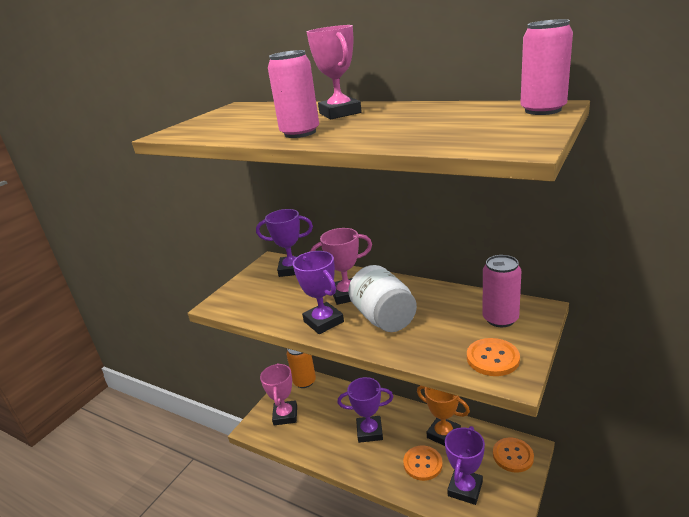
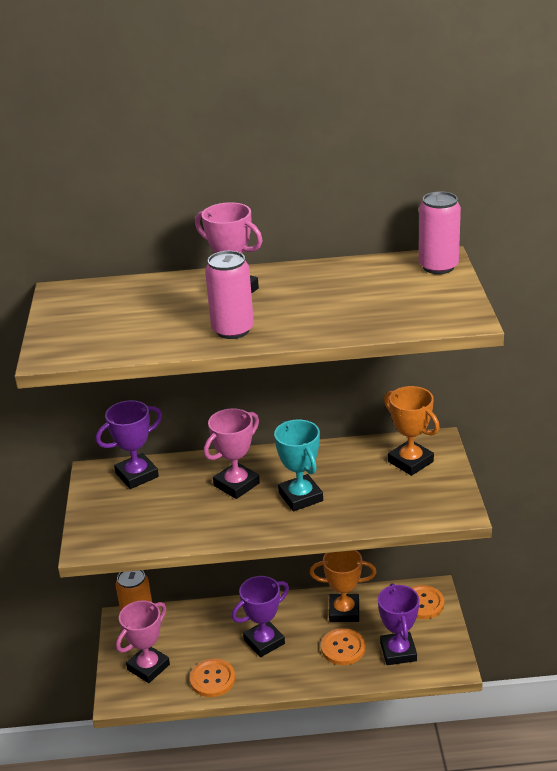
camera: 35 degrees left, 5 degrees up
pink trophy [260,363,297,425] -> pink trophy turned 75 degrees clockwise [116,600,170,683]
purple trophy [293,251,344,334] -> none
white jar [348,265,417,332] -> turquoise trophy [274,420,323,511]
orange button [467,338,520,376] -> orange button moved to [190,659,235,697]
pink can [483,255,521,327] -> orange trophy [384,386,440,476]

